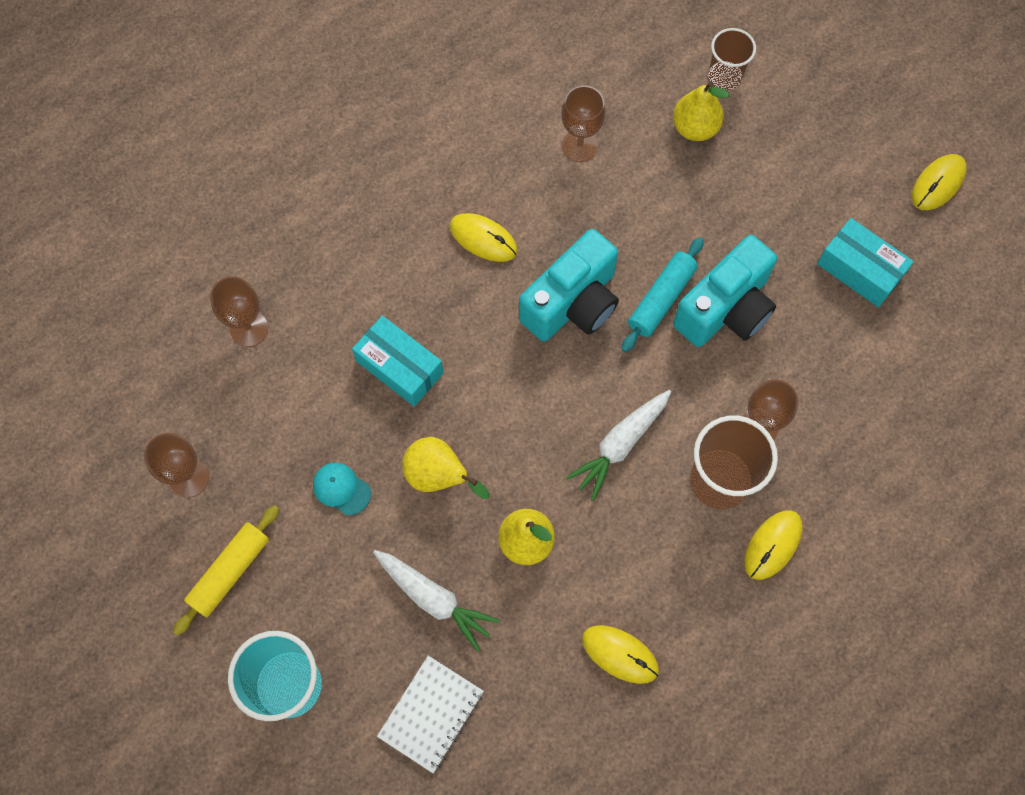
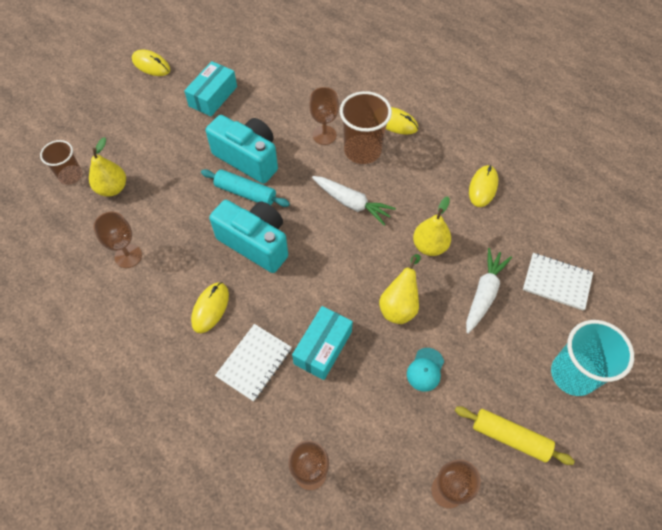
camera: 100 degrees left, 10 degrees down
none -> white notebook [215,324,292,402]

